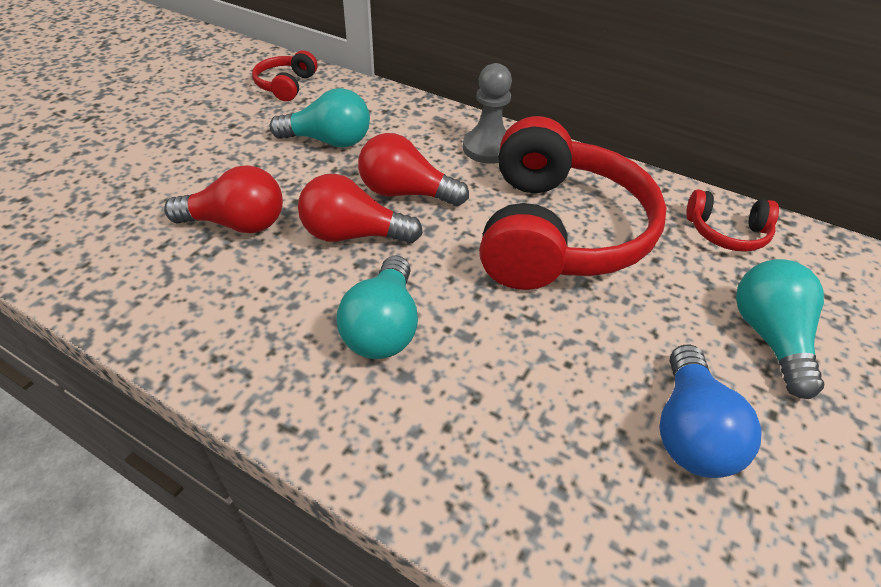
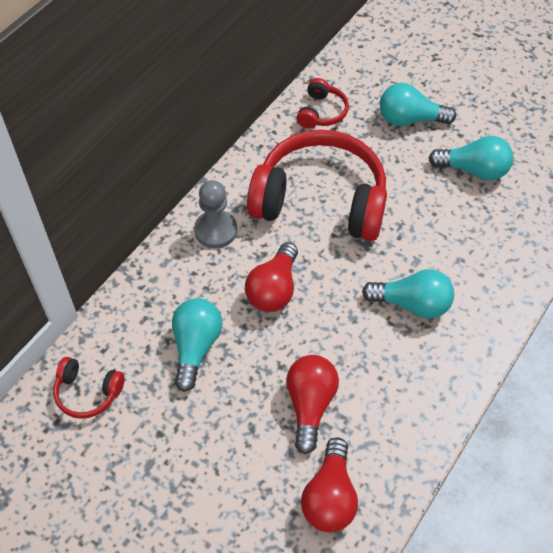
camera: 85 degrees left, 10 degrees up
red light bulb [298,174,423,244] -> red light bulb moved to [301,437,358,532]
blue light bulb [660,345,761,478] -> turquoise light bulb [429,136,513,181]

